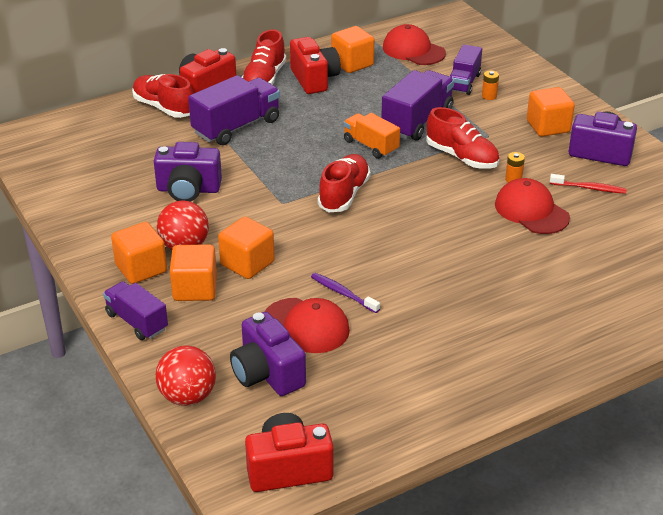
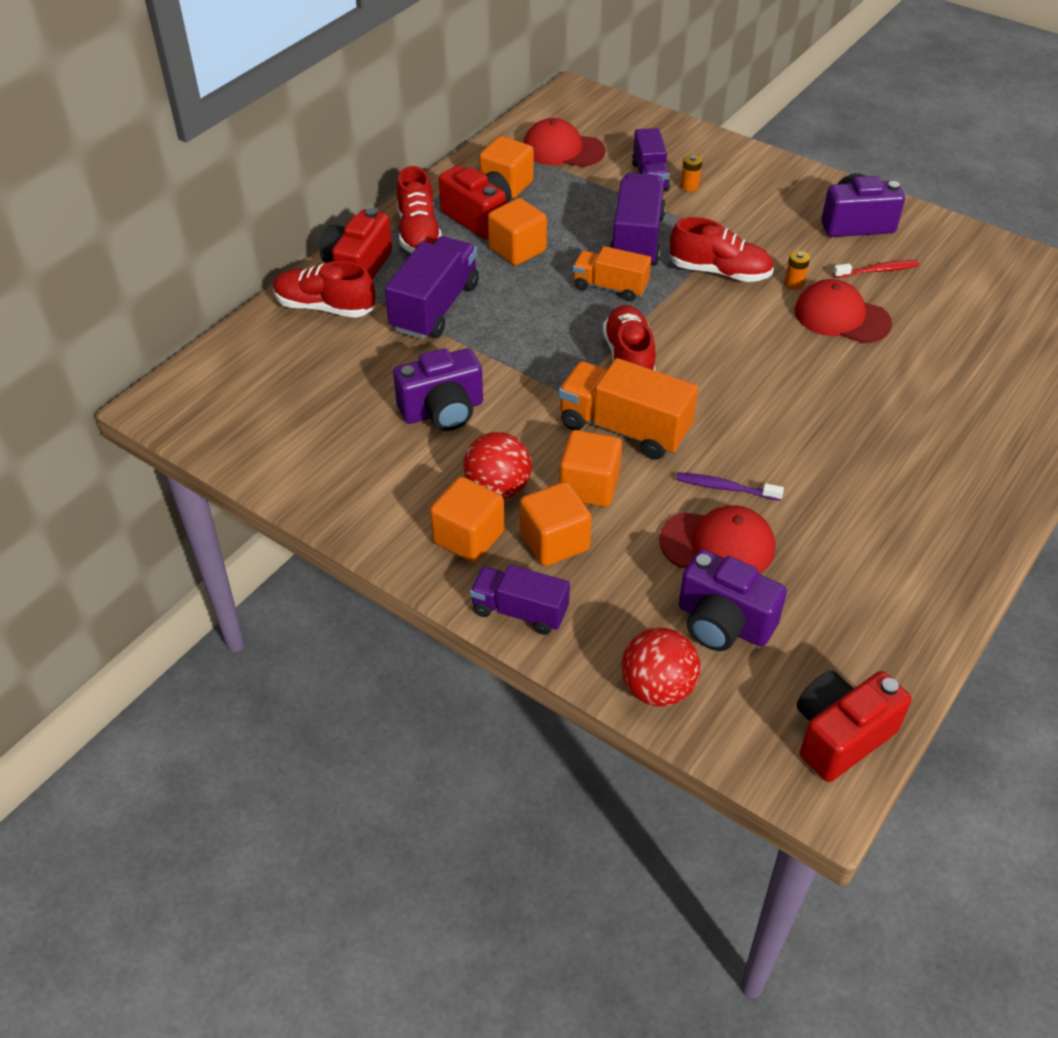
camera: 25 degrees left, 10 degrees up
orange cube [527,87,575,137] -> orange cube moved to [488,198,547,266]
none -> orange truck [558,358,698,460]

